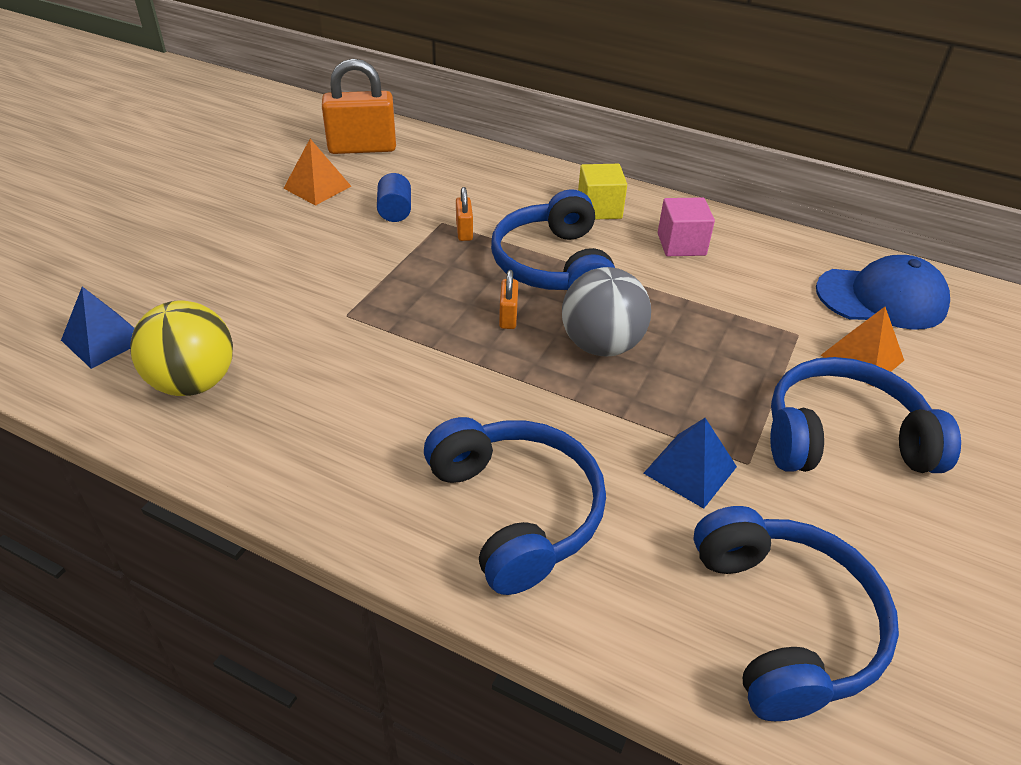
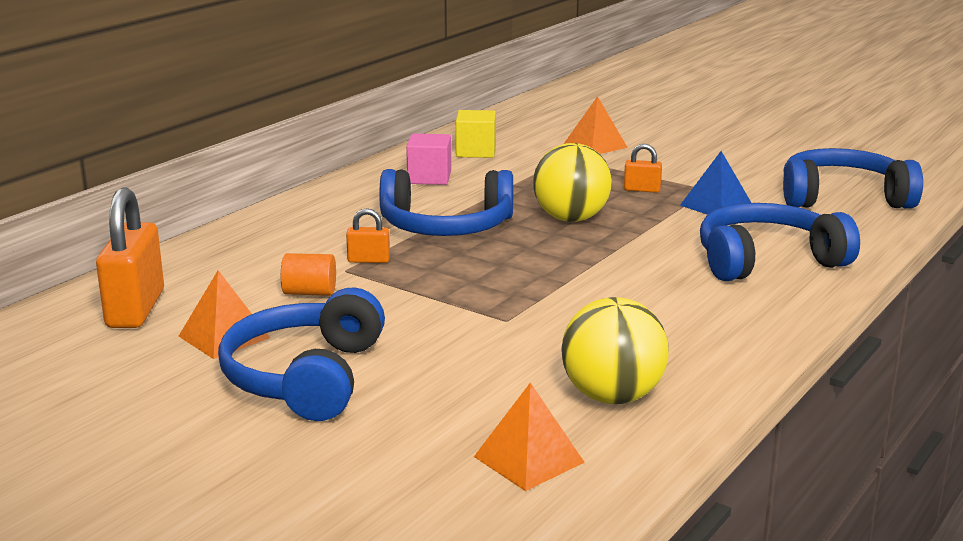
camera: 80 degrees left, 20 degrees down
blue pyramid [61,287,135,369] -> orange pyramid [474,382,585,491]
blue cylinder [377,173,411,222] -> orange cylinder [281,253,336,296]
orange padlock [499,270,518,329] -> orange padlock moved to [624,144,662,193]
grey ball [562,267,651,357] -> yellow ball [533,143,612,222]
yellow cube [578,164,627,220] -> yellow cube moved to [456,110,496,158]
blue headphones [770,357,961,473] -> blue headphones moved to [218,287,385,421]
blue cap [816,255,950,330] -> none

